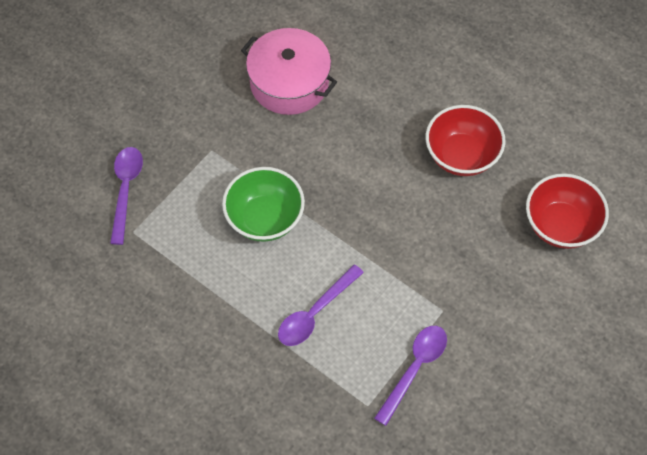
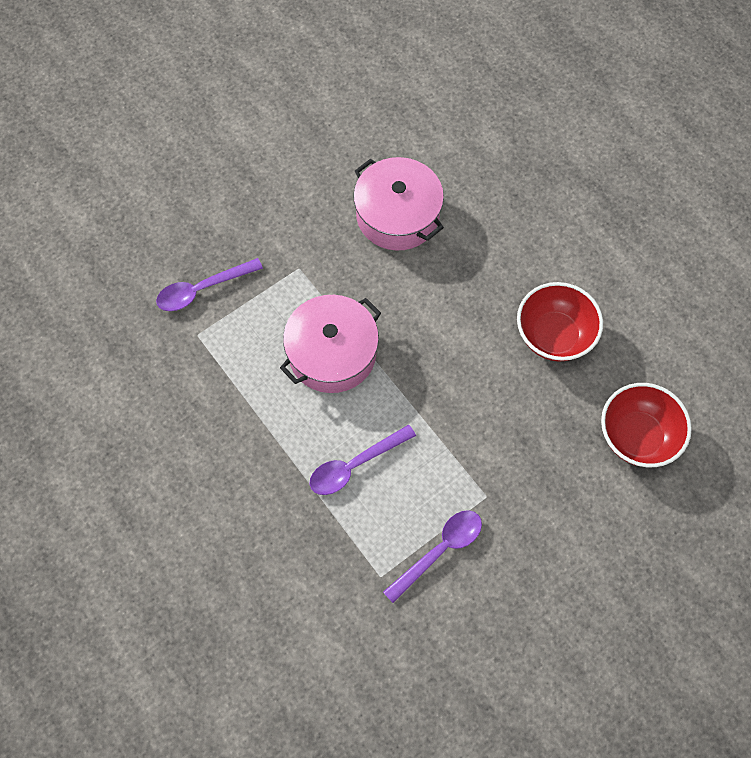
camera: 15 degrees right, 5 degrees up
purple spoon [110,147,143,245] -> purple spoon turned 135 degrees counterclockwise [156,258,263,311]
green bowl [222,167,305,242] -> pink pot [280,295,381,393]

